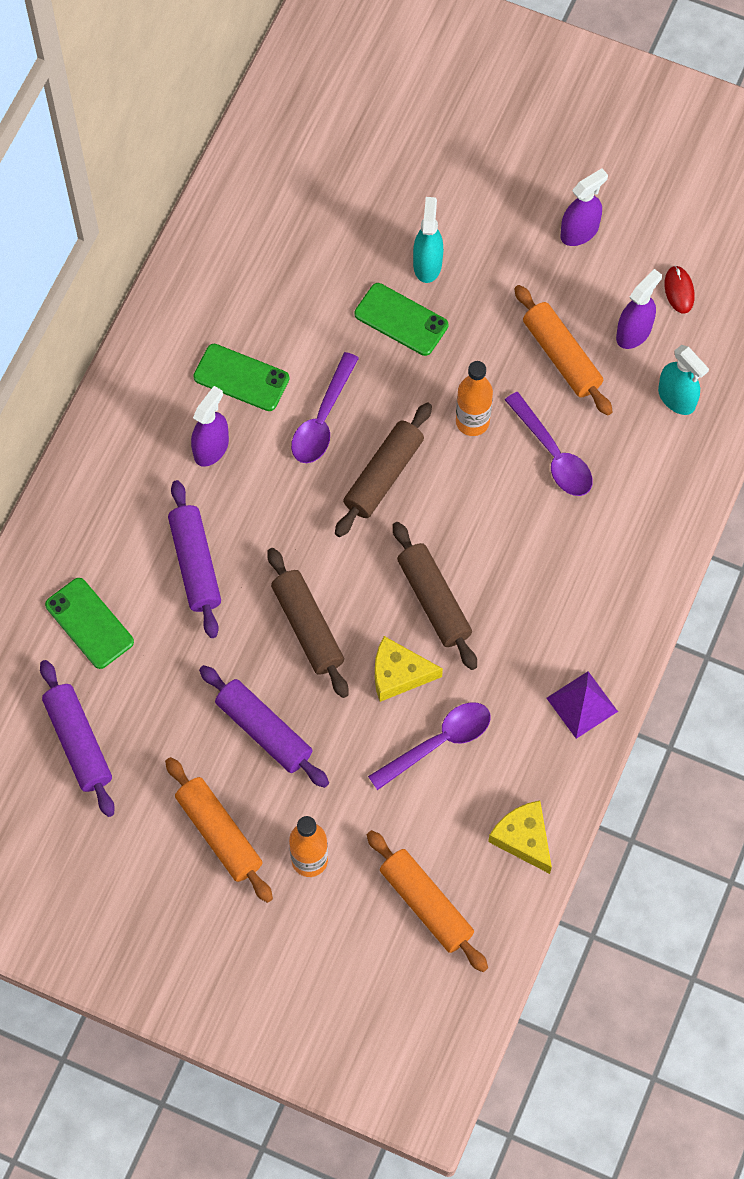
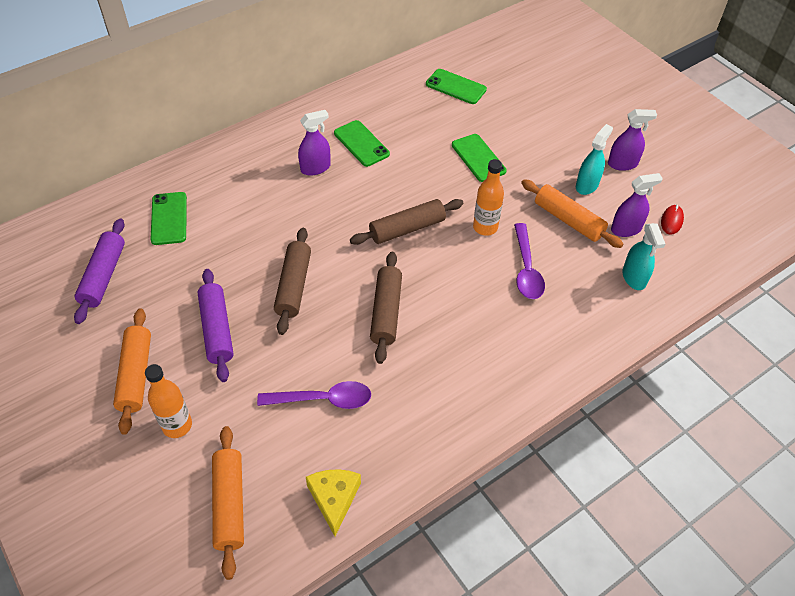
camera: 30 degrees right, 15 degrees down
purple rolling pin [168,480,221,638] -> none
purple spoon [291,352,359,463] -> none
yellow cheese [375,636,443,702] -> none
turquoise spray bottle [413,197,443,283] -> turquoise spray bottle moved to [576,124,613,195]
orange rolling pin [514,285,613,416] -> orange rolling pin turned 45 degrees counterclockwise [521,179,623,248]
purple pyramid [547,671,618,739] -> none
none -> green phone [426,69,487,104]

